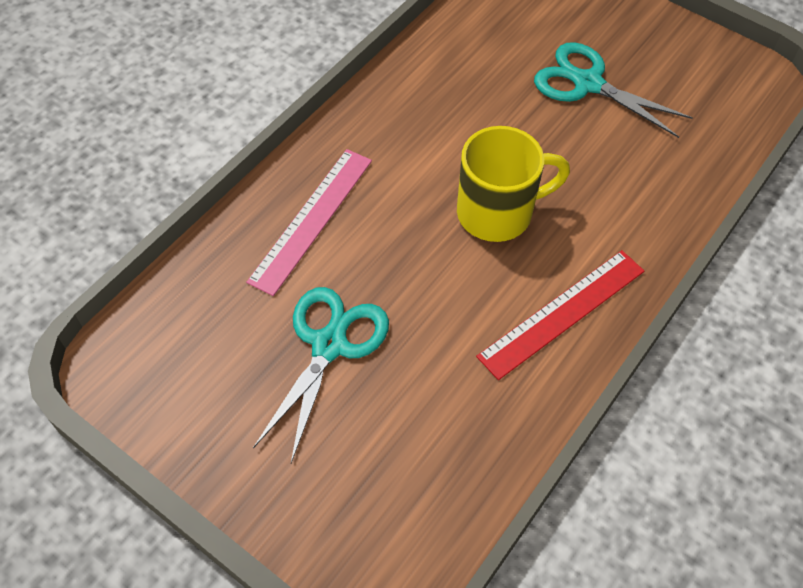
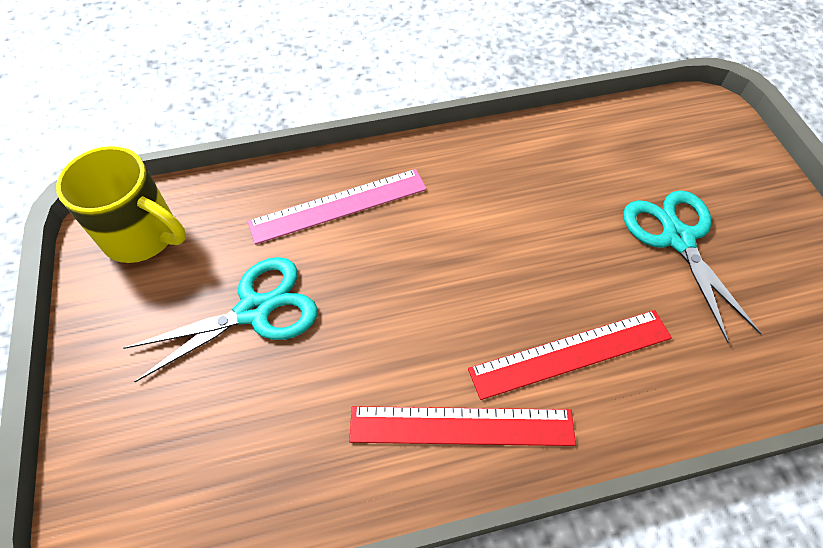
camera: 40 degrees right, 0 degrees up
yellow mug [457,126,570,242] -> yellow mug moved to [56,146,186,263]
none -> red ruler [468,310,672,400]

